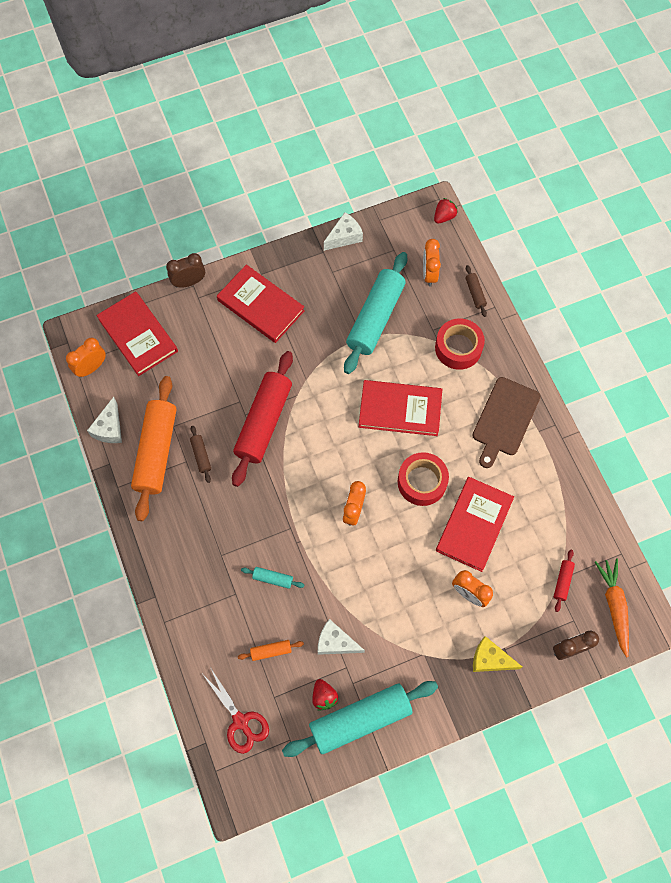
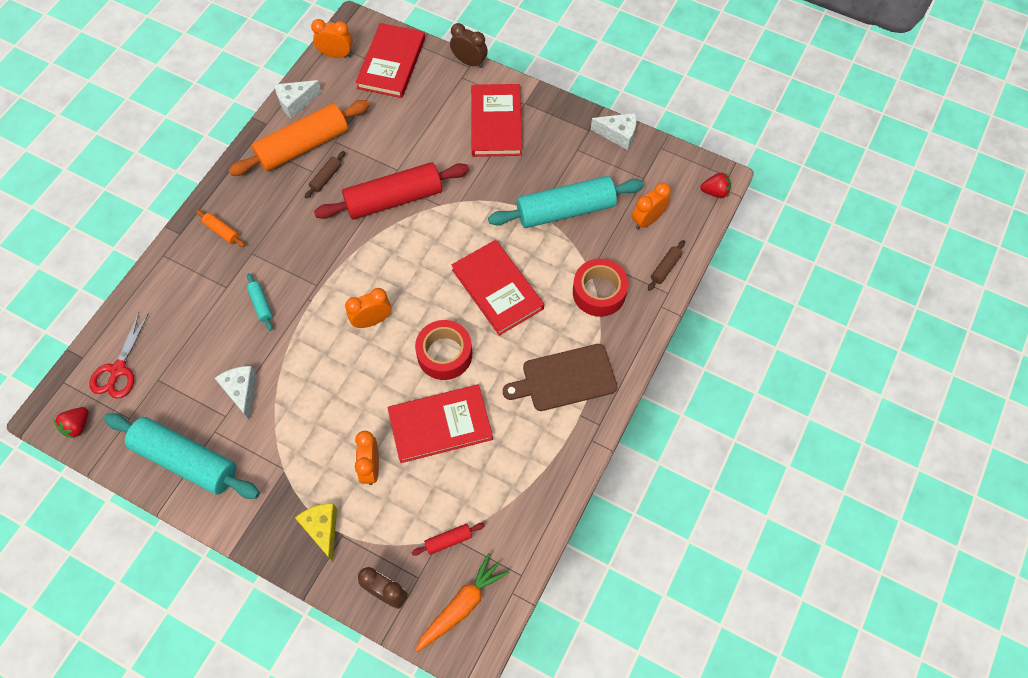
camera: 50 degrees right, 5 degrees down
orange rolling pin [238,640,304,661] -> orange rolling pin moved to [196,210,245,247]
red strawberry [312,679,338,711] -> red strawberry moved to [54,407,88,438]

